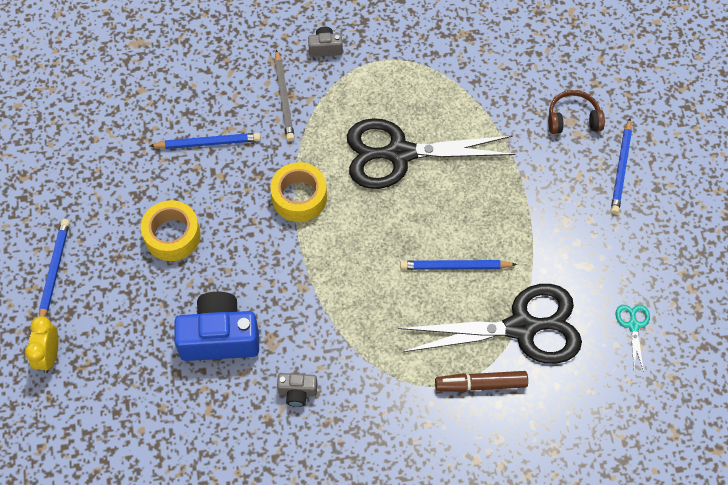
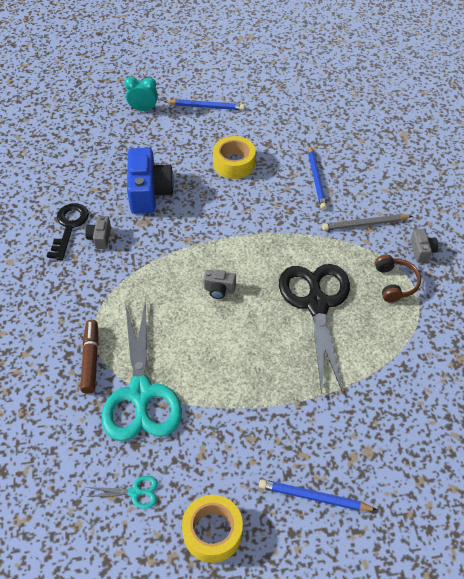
camera: 90 degrees right, 10 degrees down
yellow clock [25,316,58,373] -> turquoise clock [124,76,158,111]
yellow tape [270,162,327,222] -> yellow tape moved to [182,495,243,563]
black scissors [398,284,582,364] -> turquoise scissors [101,299,182,441]
blue pencil [400,260,517,270] -> none
brown headphones [548,90,605,134] -> brown headphones moved to [375,255,421,302]
none -> black key [47,203,89,260]
none -> grey camera [203,270,236,299]

